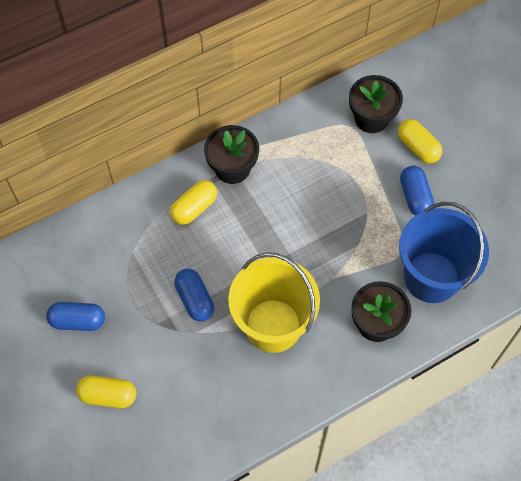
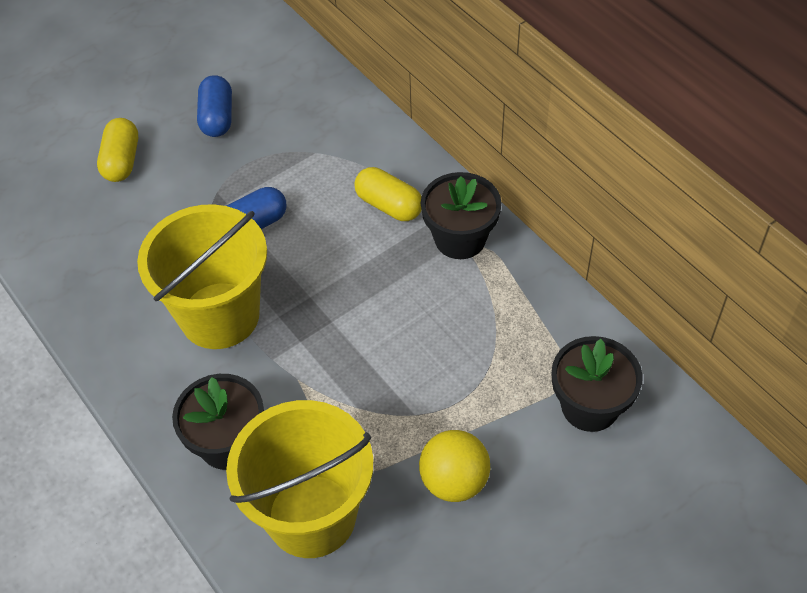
camera: 85 degrees right, 10 degrees down
yellow capsule [398,119,442,163] -> none
blue bucket [399,202,489,303] -> yellow bucket [226,400,373,558]
blue capsule [400,166,434,215] -> yellow ball [419,430,490,502]

